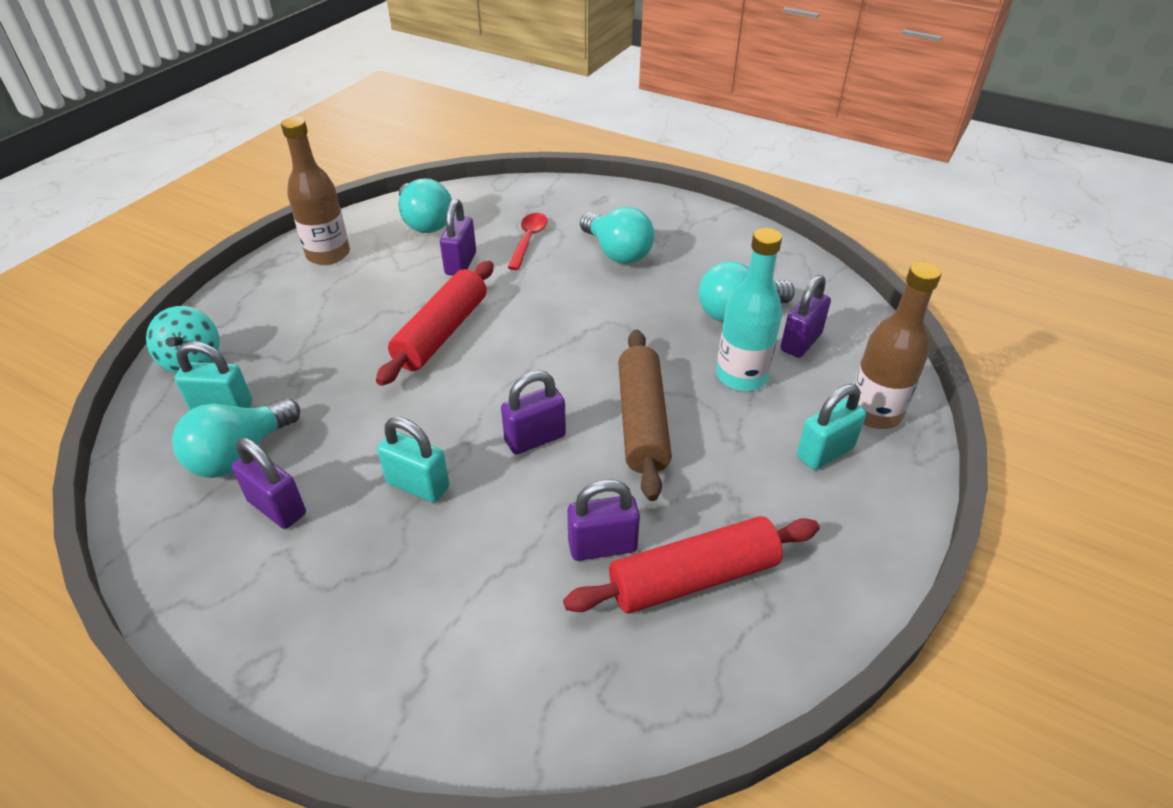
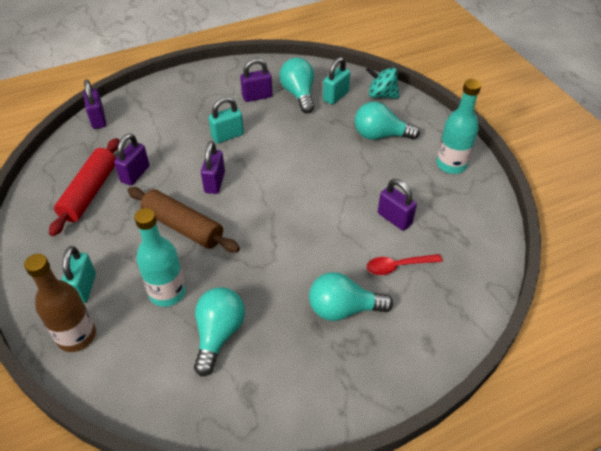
camera: 125 degrees right, 5 degrees up
brown bottle [281,117,350,265] -> turquoise bottle [436,79,481,174]
red rolling pin [376,261,494,386] -> none
turquoise light bulb [399,178,452,233] -> turquoise light bulb moved to [355,102,420,140]
red spoon [507,213,548,270] -> red spoon turned 120 degrees clockwise [367,254,443,275]
purple padlock [780,275,831,358] -> purple padlock moved to [83,80,106,129]

